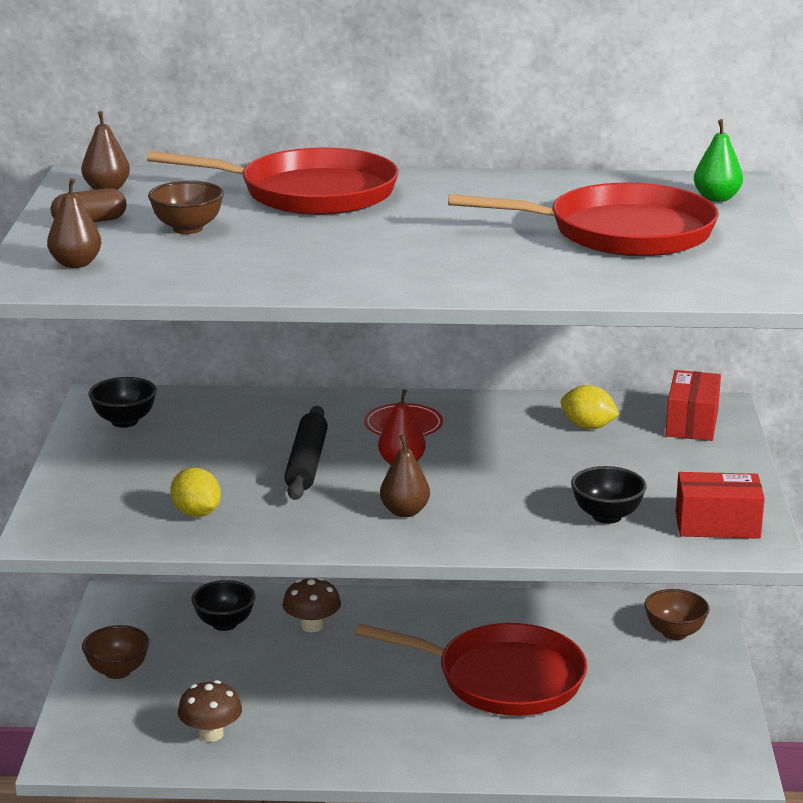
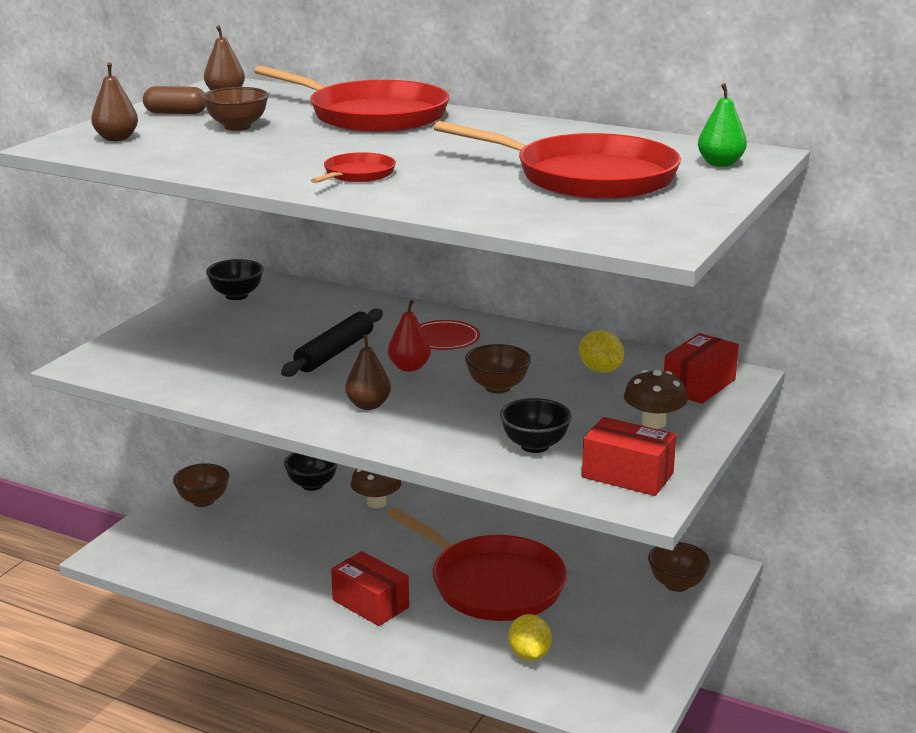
camera: 25 degrees right, 0 degrees up
yellow lemon [170,467,221,517] -> yellow lemon moved to [508,614,552,661]
brown mushroom [178,680,242,742] -> brown mushroom moved to [624,370,688,429]
none -> red pan [311,152,396,183]
none -> red box [331,551,409,626]
none -> brown bowl [465,344,531,394]

